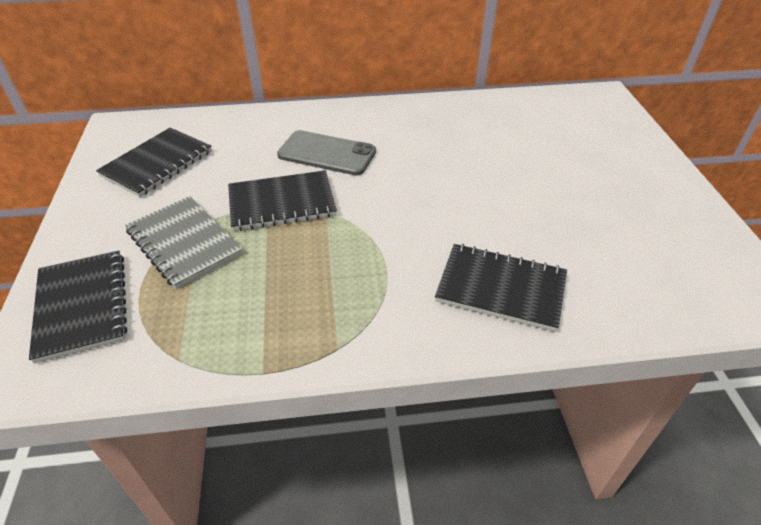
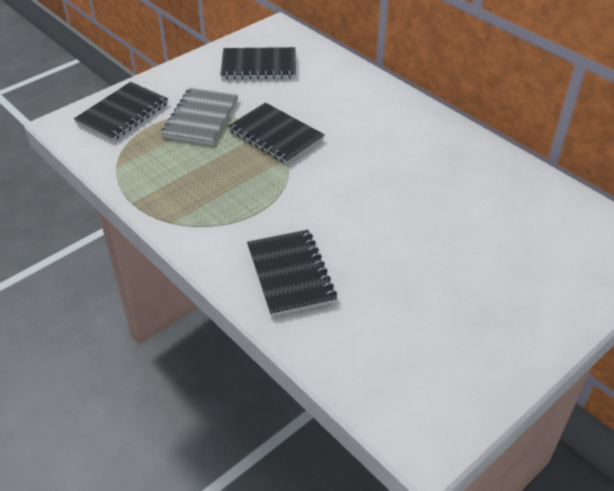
camera: 55 degrees right, 0 degrees up
grey phone [277,130,376,175] -> none

